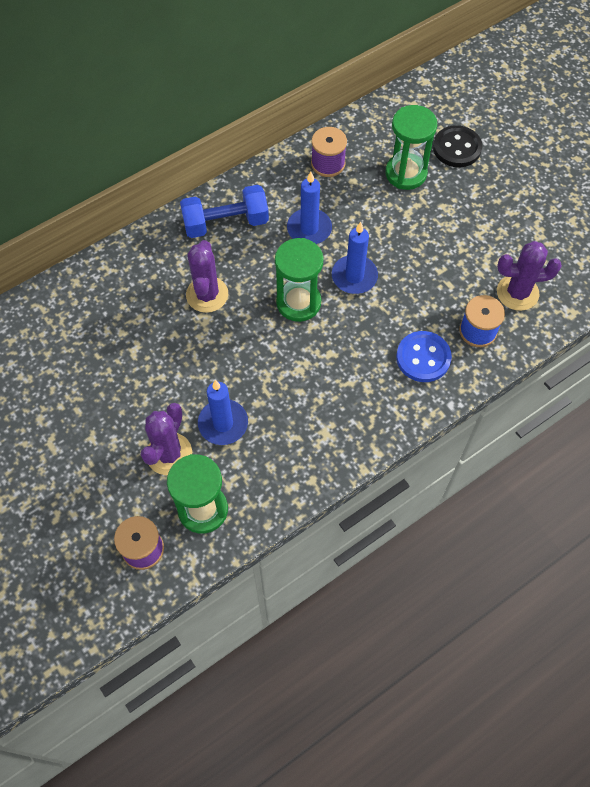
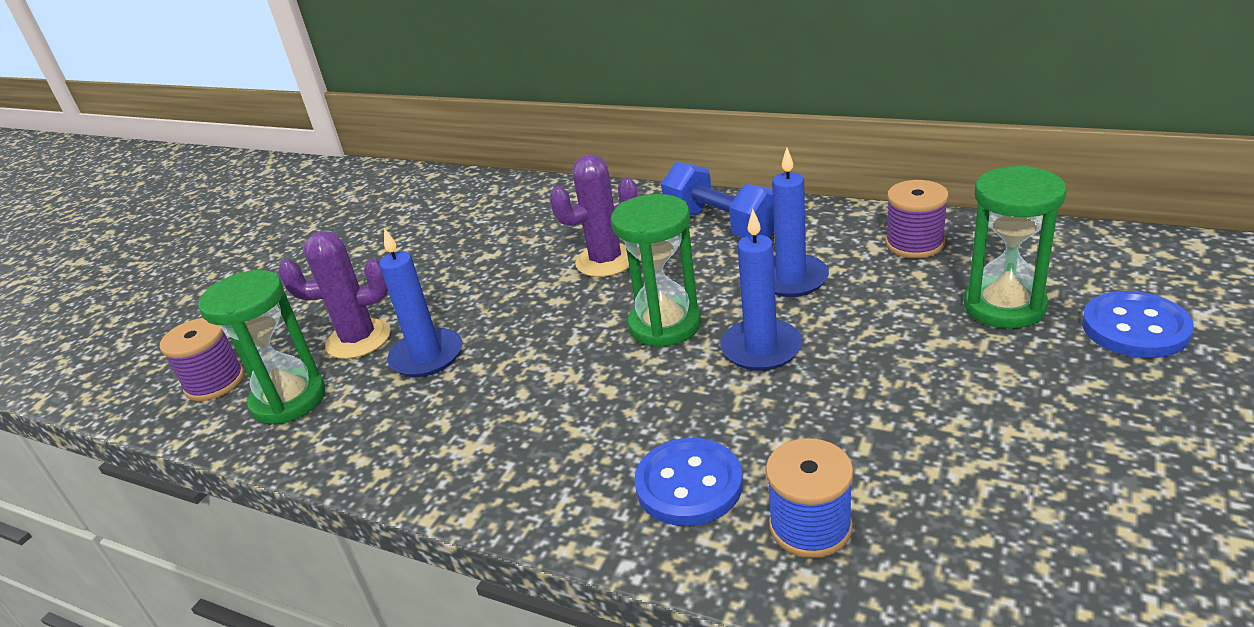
camera: 65 degrees right, 30 degrees down
black button [433,125,482,167] -> blue button [1082,291,1194,358]
purple cactus [497,241,562,311] -> none

